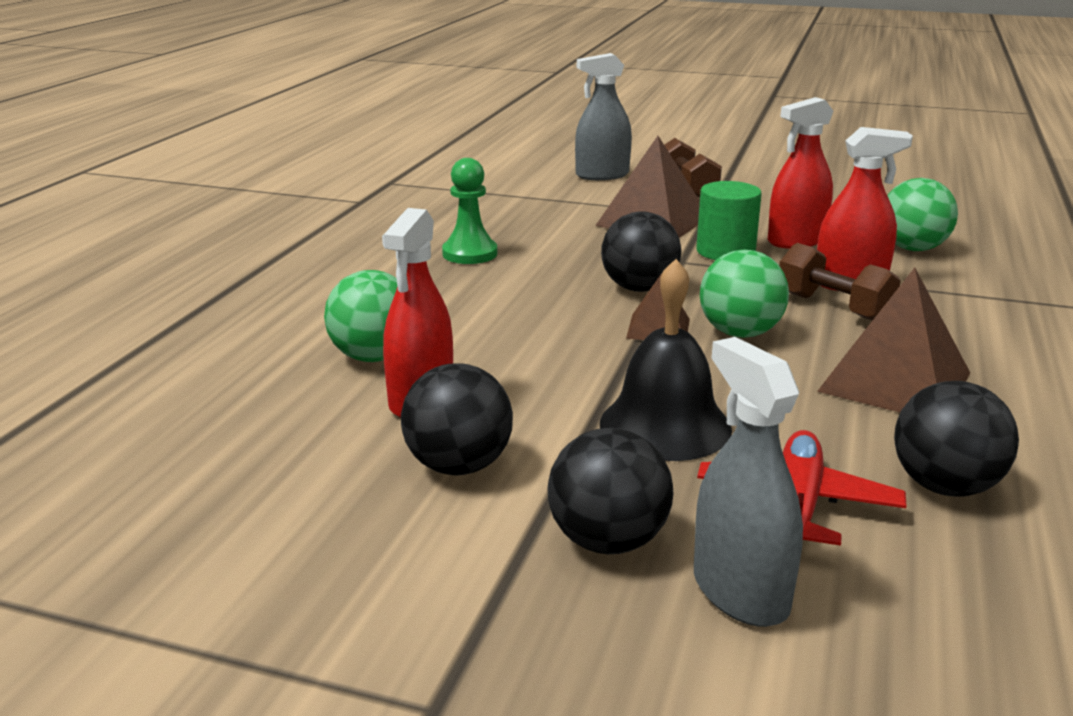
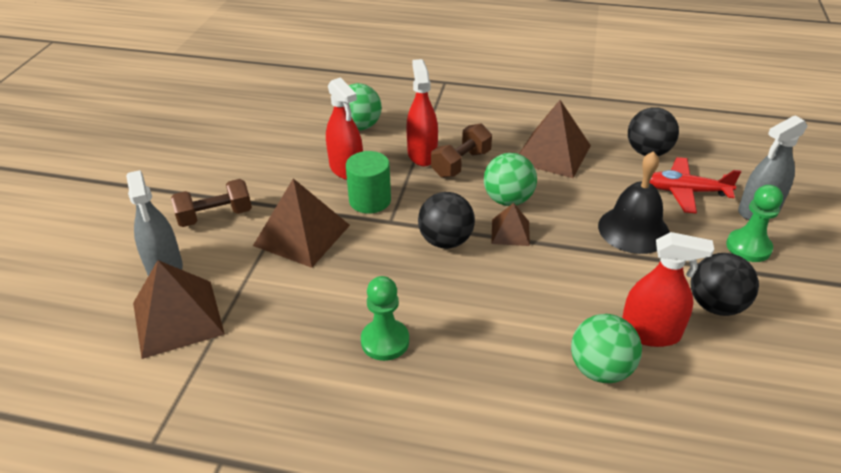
camera: 95 degrees left, 15 degrees up
black ball [548,428,674,554] -> green pawn [726,185,783,262]
none -> brown pyramid [133,260,225,359]

